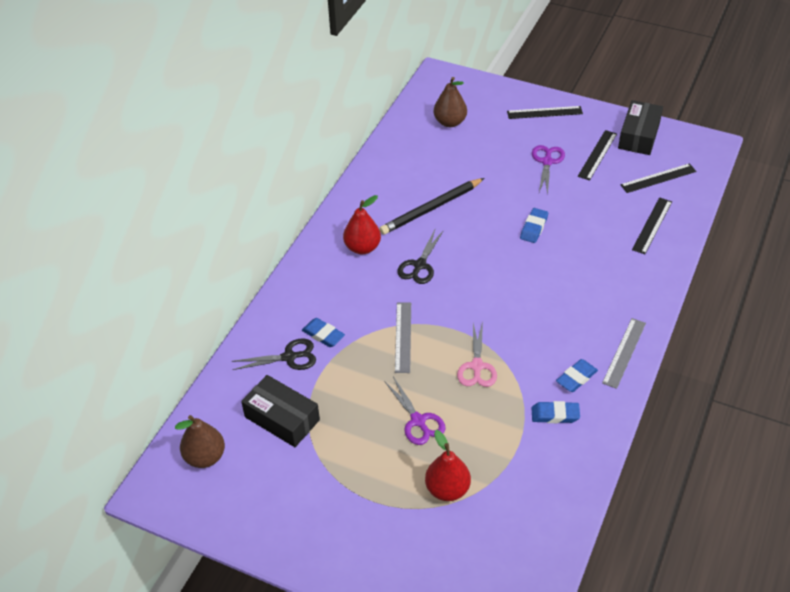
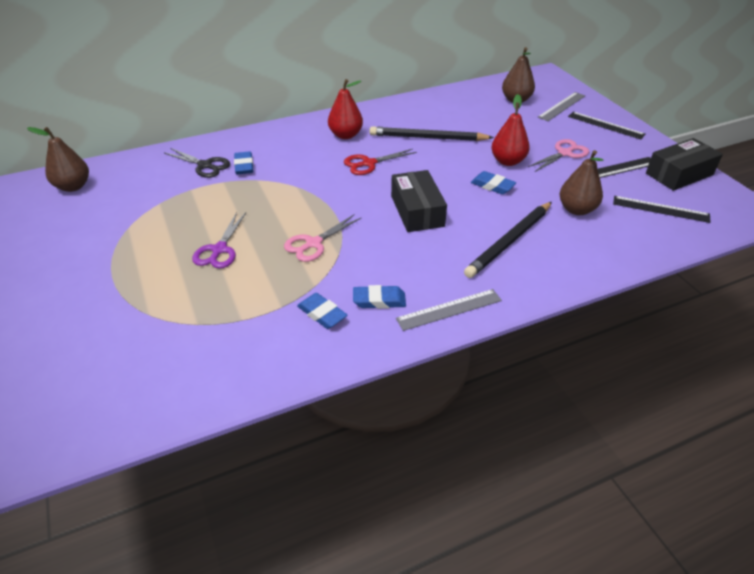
camera: 40 degrees right, 5 degrees down
black box [241,375,320,447] -> black box moved to [391,170,447,232]
grey ruler [395,303,411,373] -> grey ruler moved to [538,92,585,121]
black scissors [397,230,444,284] -> red scissors [344,149,417,175]
red pear [425,430,471,501] -> red pear moved to [491,94,530,166]
blue eraser [520,208,548,243] -> blue eraser turned 60 degrees clockwise [471,171,516,194]
purple scissors [532,145,565,195] -> pink scissors [528,139,589,172]
black ruler [632,197,672,254] -> none
none -> black pencil [464,202,552,278]
none -> brown pear [560,150,603,215]

